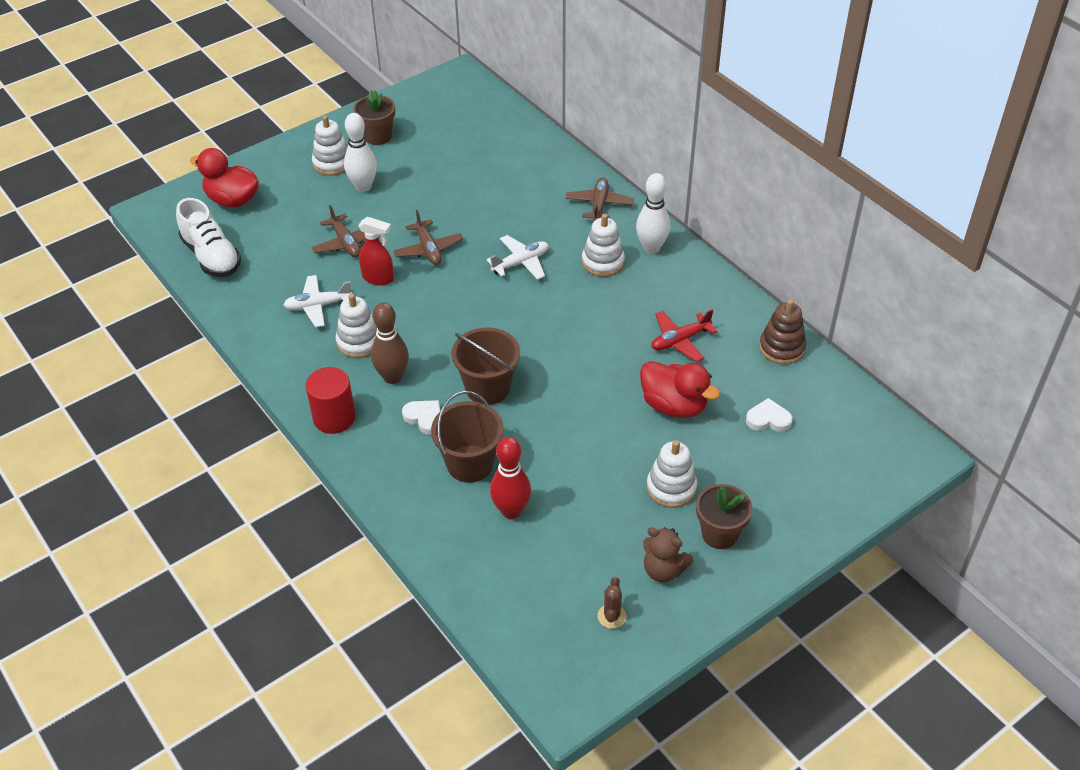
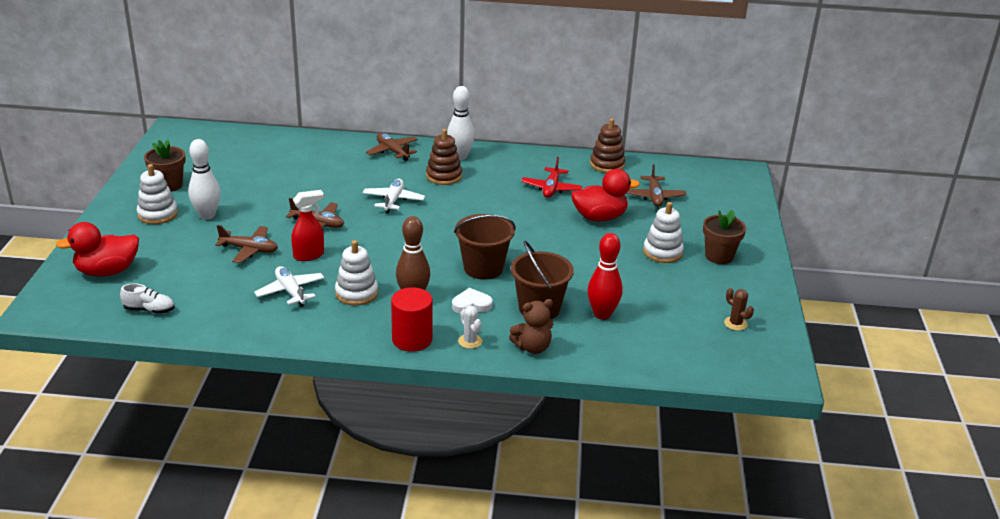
camera: 50 degrees left, 15 degrees down
white shoe [176,198,241,277] -> white shoe [120,283,174,314], size x0.55
white plane [284,275,352,328] -> white plane turned 120 degrees clockwise [254,266,325,307]
white stacking toy [582,214,625,277] -> brown stacking toy [426,129,462,185]
brown teddy bear [643,527,693,582] -> brown teddy bear moved to [509,299,553,354]
white heart [746,398,793,432] -> brown plane [626,164,687,207]
none -> white cactus [458,306,482,349]

